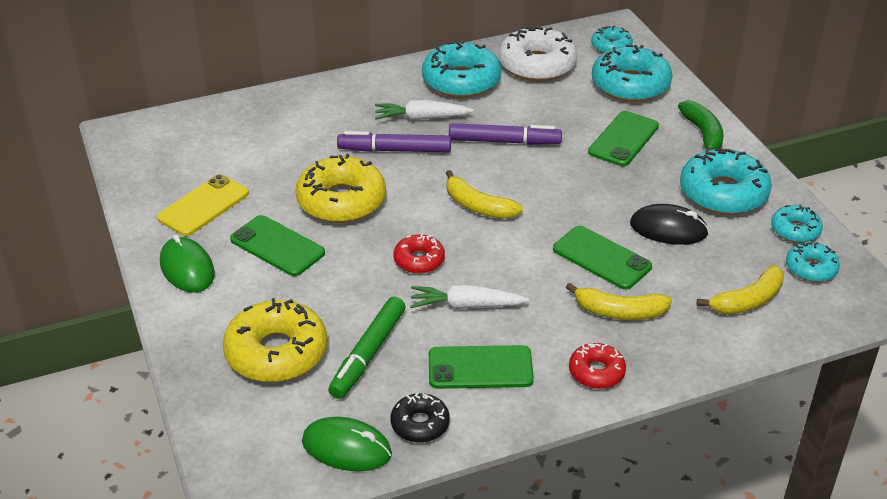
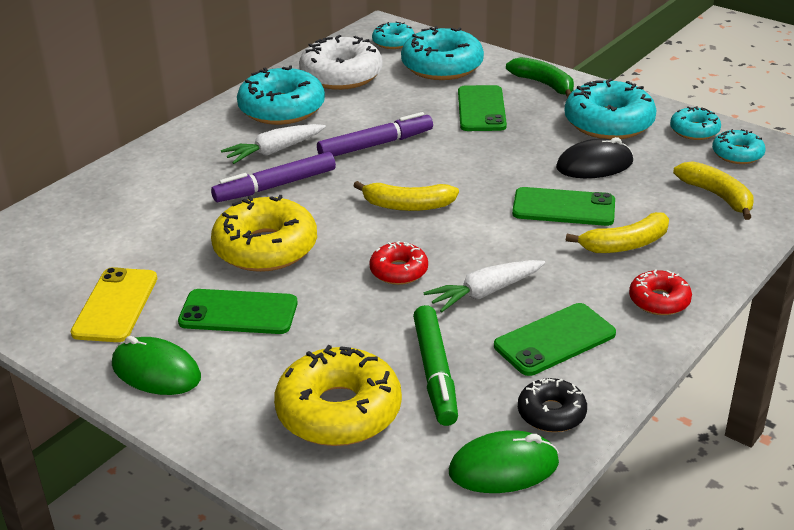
camera: 30 degrees left, 5 degrees down
yellow banana [697,265,784,314] -> yellow banana turned 60 degrees counterclockwise [673,161,754,220]

